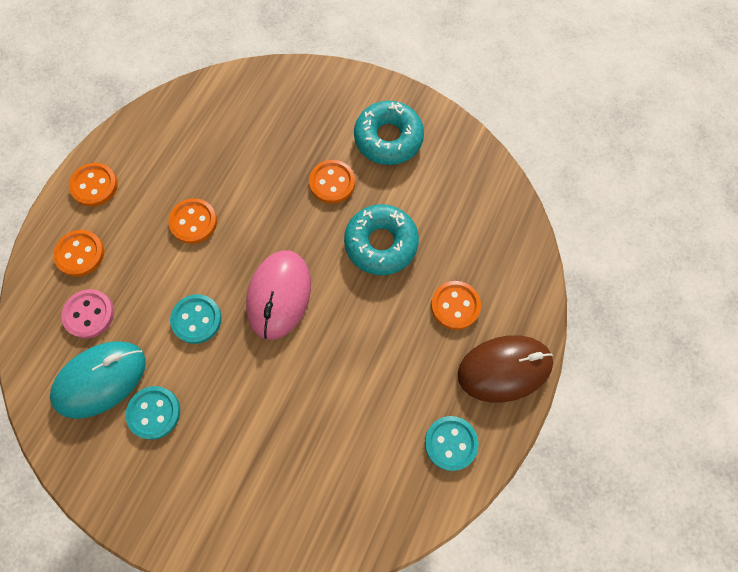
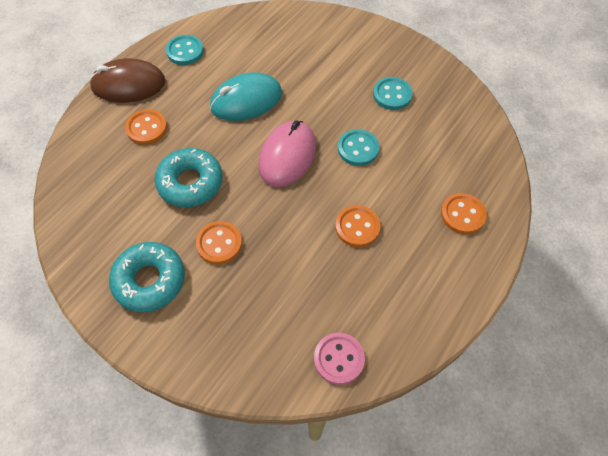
camera: 170 degrees left, 10 degrees down
turquoise mouse [50,341,146,419] -> turquoise mouse moved to [210,72,282,121]
pink button [61,289,114,339] -> pink button moved to [314,333,365,385]
orange button [69,163,118,207] -> none

